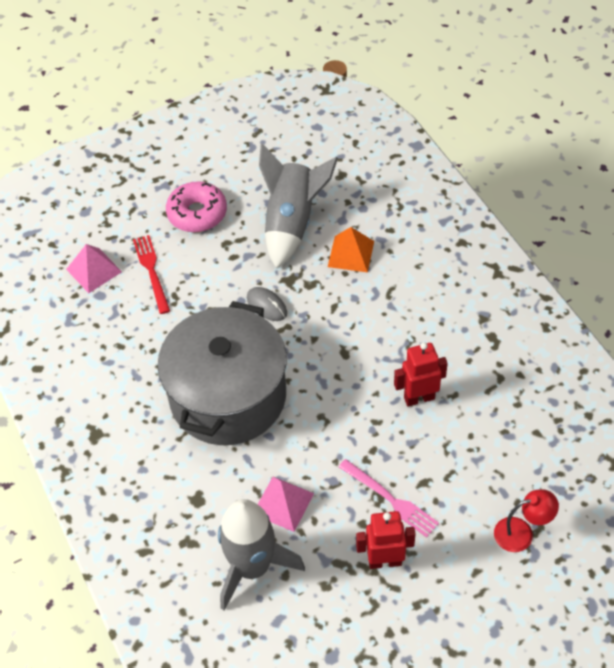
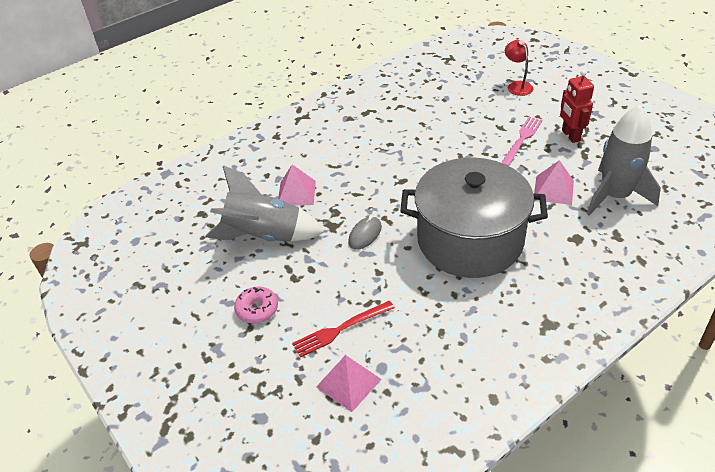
camera: 100 degrees left, 10 degrees down
pink donut [166,181,227,232] -> pink donut [234,286,278,323], size x0.66
orange pyramid [328,227,374,273] -> pink pyramid [278,164,316,206]
red robot [394,342,448,407] -> none

